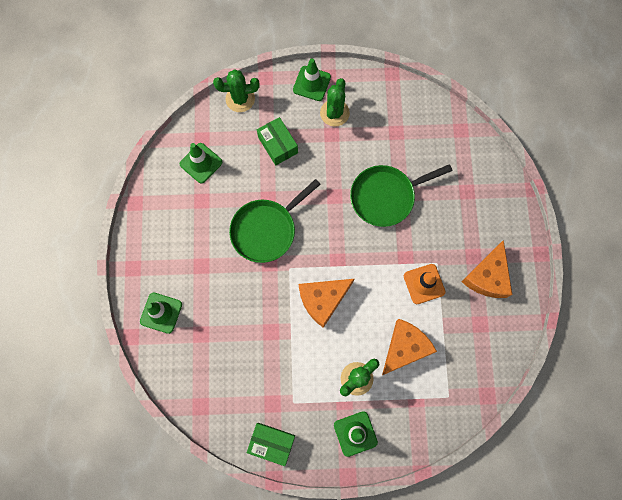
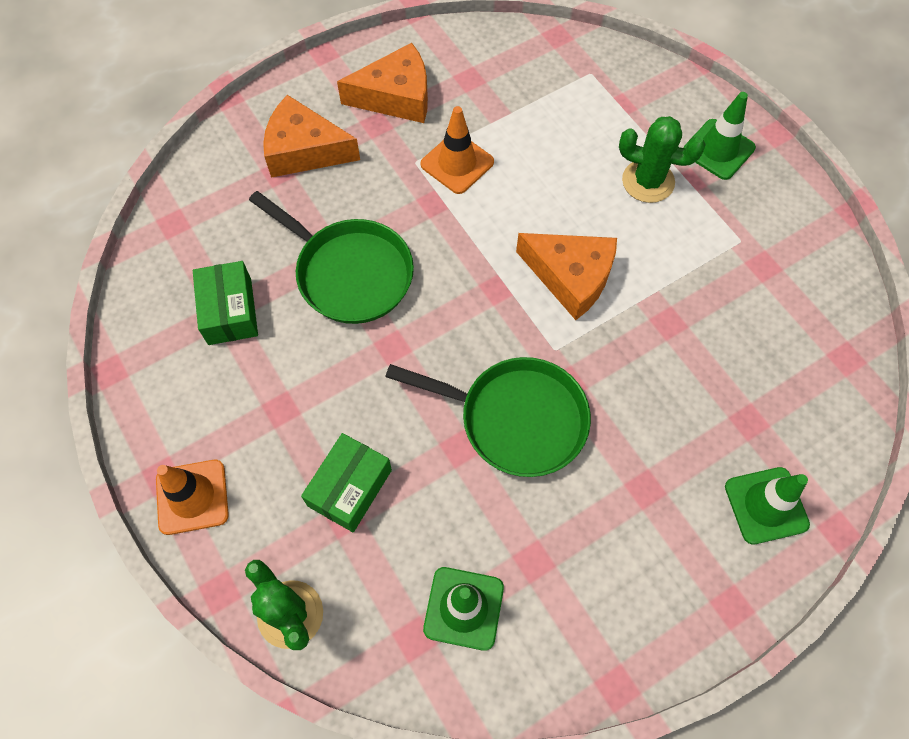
camera: 120 degrees left, 10 degrees down
green box [247,423,295,466] -> green box moved to [193,261,258,345]
green traffic cone [293,58,331,101] -> orange traffic cone [156,460,229,535]
green cactus [320,78,350,127] -> none
orange cheese [382,319,437,375] -> orange cheese moved to [263,95,360,178]

